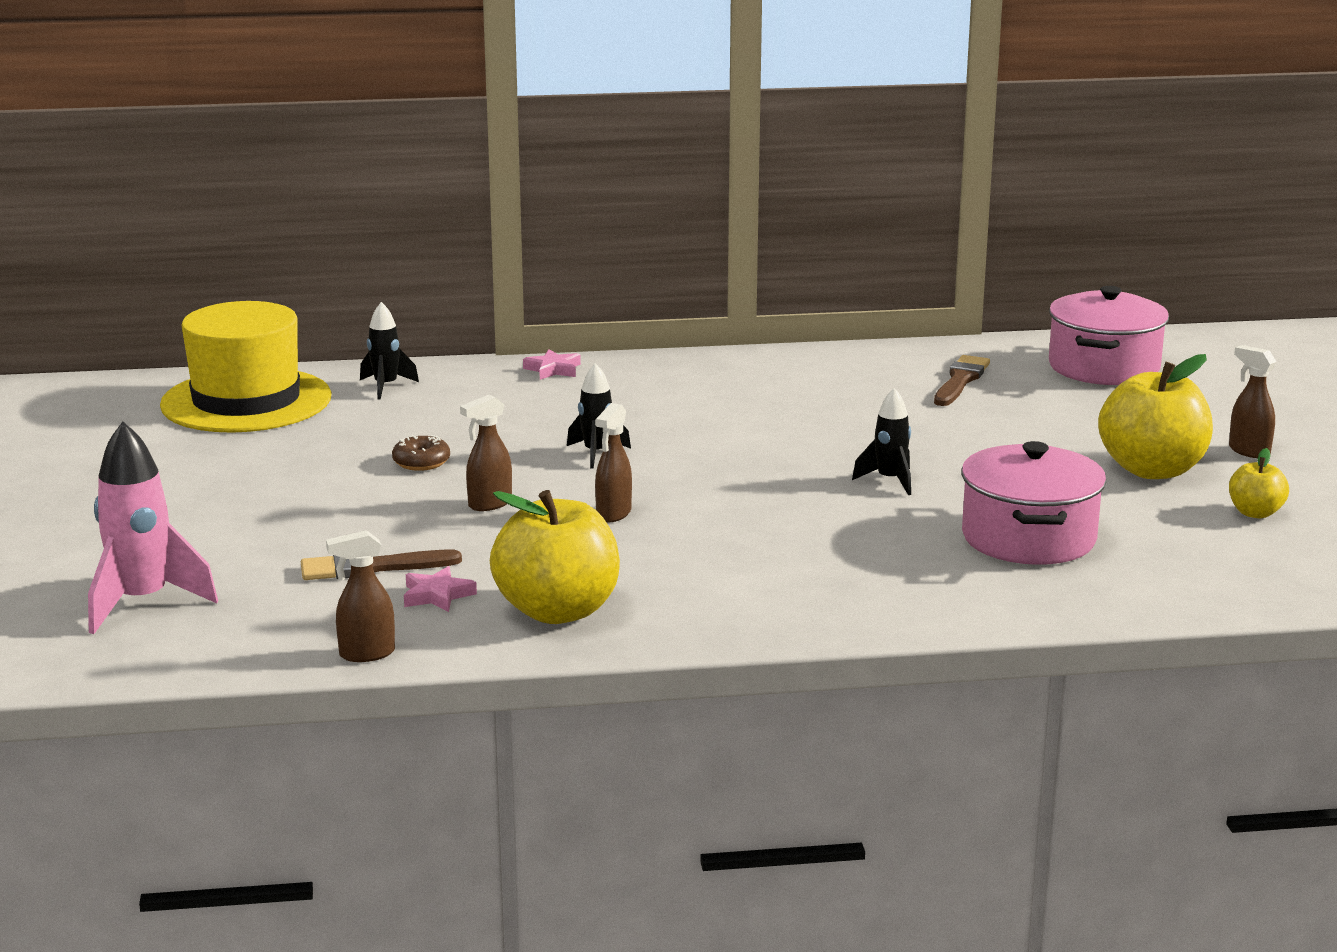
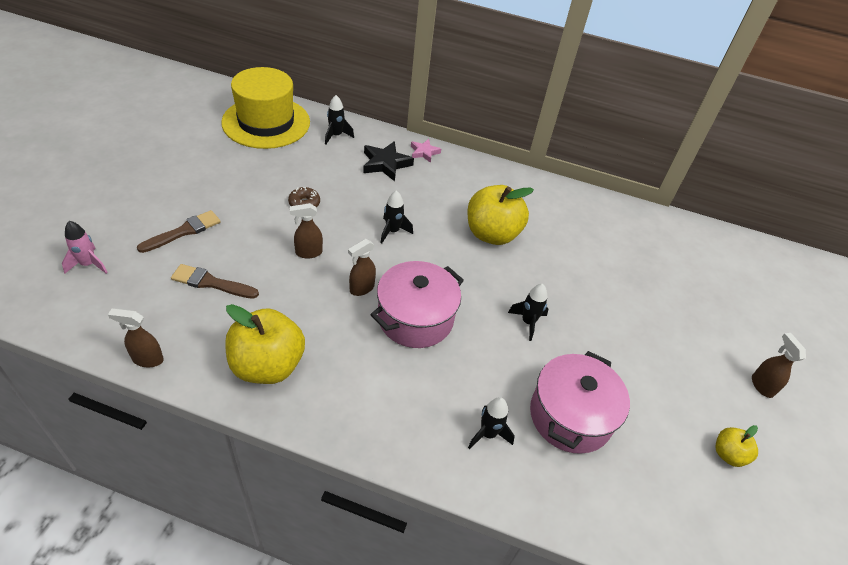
camera: 20 degrees right, 25 degrees up
pink rocket [88,422,218,634] -> pink rocket [62,221,108,274], size x0.58
pink star [404,566,477,612] -> none
brown brush [934,355,990,406] -> brown brush moved to [137,210,221,253]
pink pot [1049,286,1169,385] -> pink pot moved to [371,261,464,348]
yellow apple [1098,354,1213,479] -> yellow apple moved to [468,185,534,245]
none -> black star [363,141,414,181]
none -> black rocket [468,397,515,449]

